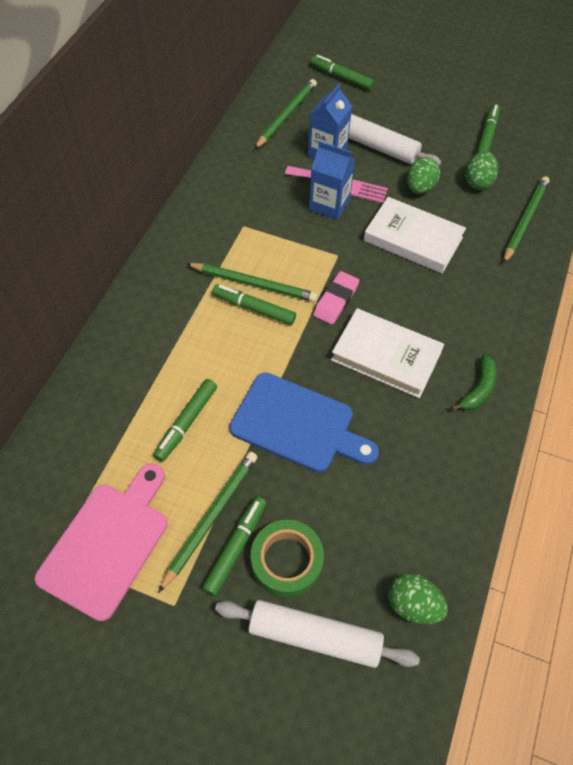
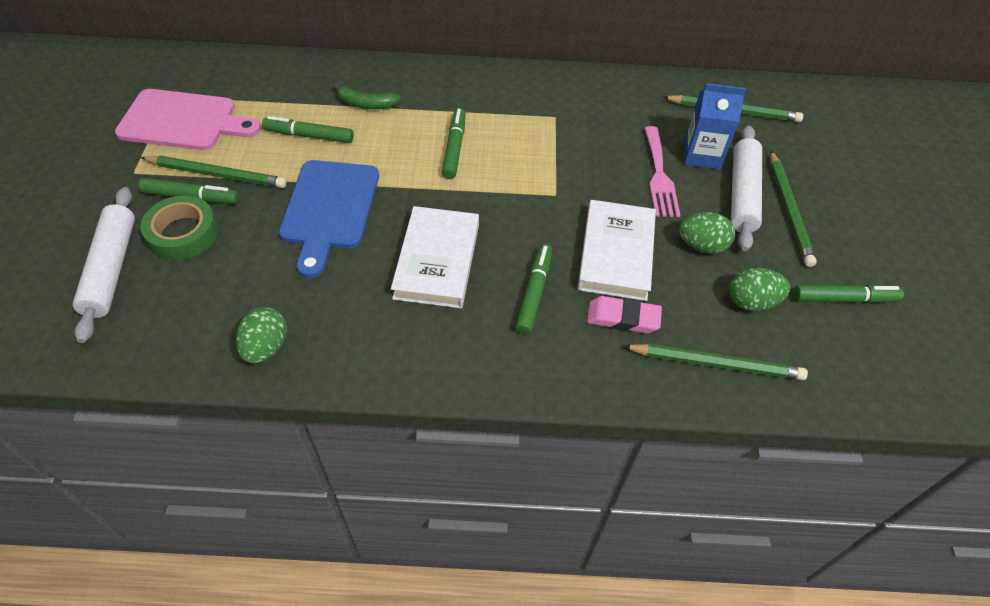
camera: 70 degrees right, 5 degrees down
green pencil [186,263,318,302] -> green pencil moved to [770,151,817,267]
blue carton [309,141,355,220] -> none
green marker [311,55,375,90] -> green marker moved to [515,244,552,335]
pink eraser [313,271,359,324] -> pink eraser moved to [587,296,662,333]
green egg [388,573,448,625] -> green egg moved to [236,307,287,364]
green banana [451,354,497,411] -> green banana moved to [333,83,401,109]

